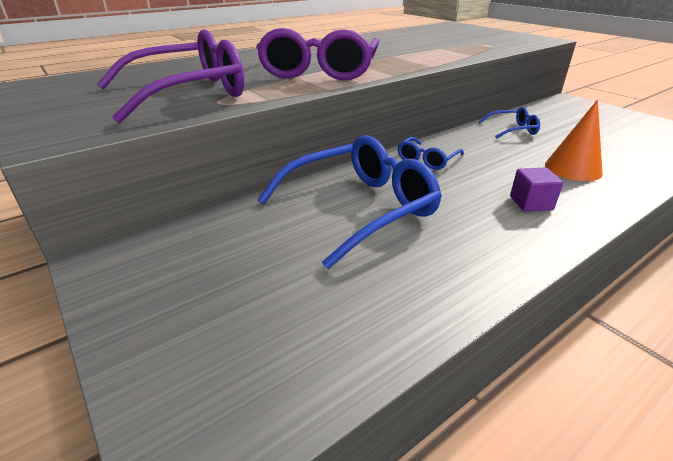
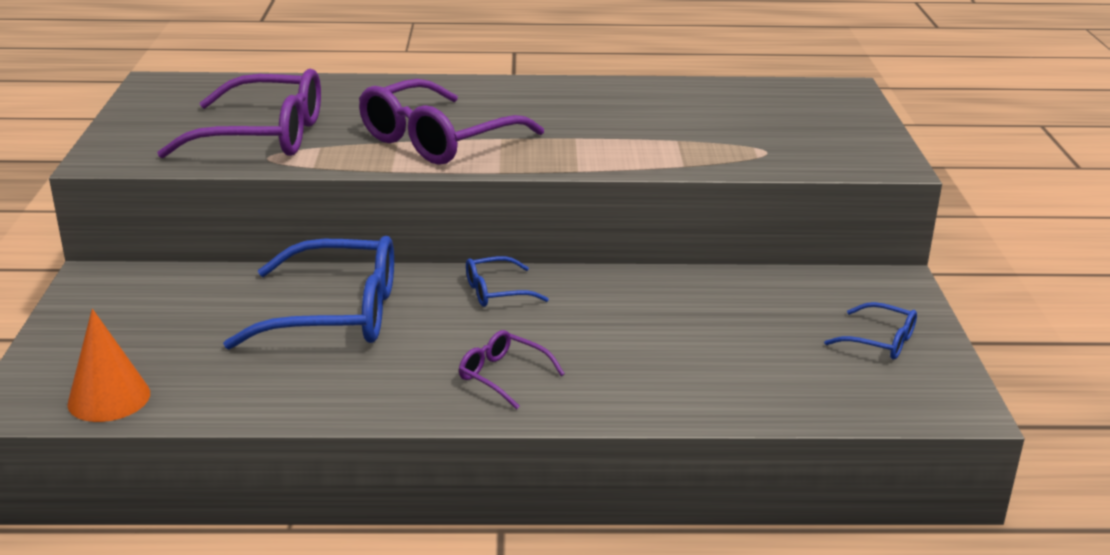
camera: 35 degrees right, 5 degrees down
blue glasses [479,107,540,139] -> blue glasses moved to [824,302,917,360]
purple cube [510,168,563,212] -> purple glasses [459,330,565,410]
orange cone [545,100,603,181] -> orange cone moved to [67,309,150,422]

